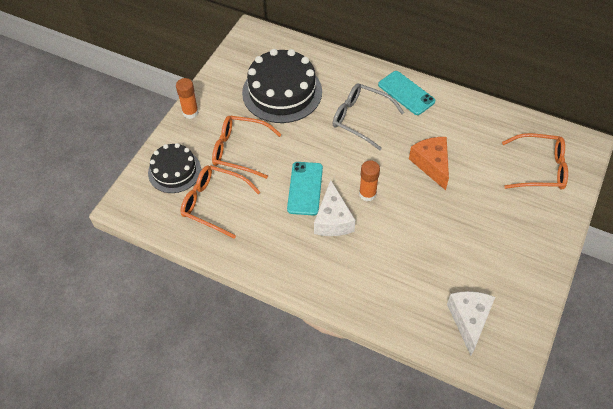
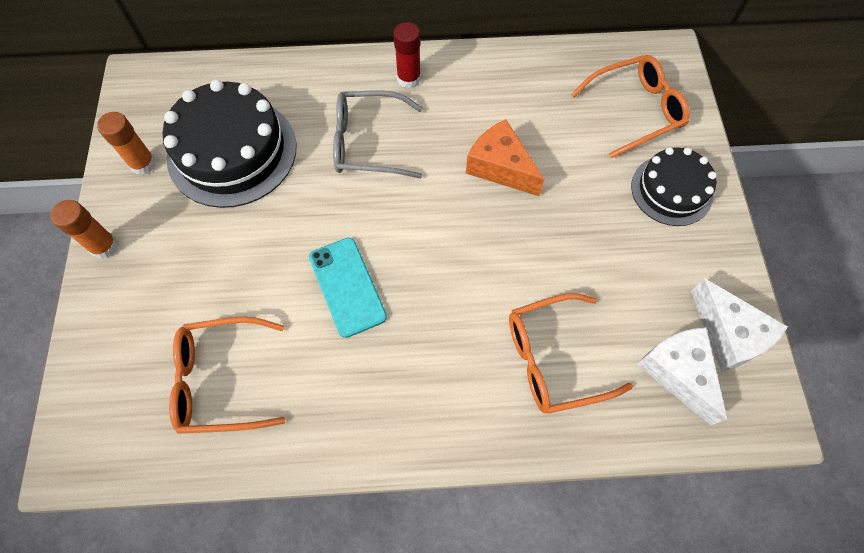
camera: 30 degrees left, 10 degrees up
black cake [148,143,201,193] -> black cake moved to [631,147,717,226]
orange glasses [212,115,282,179] -> orange glasses moved to [509,293,633,414]
white cheese [314,180,355,236] -> white cheese moved to [691,278,788,372]
orange glue stick [359,160,380,201] -> orange glue stick moved to [97,112,156,175]
turquoise phone [378,71,435,115] -> red glue stick [393,22,421,88]

